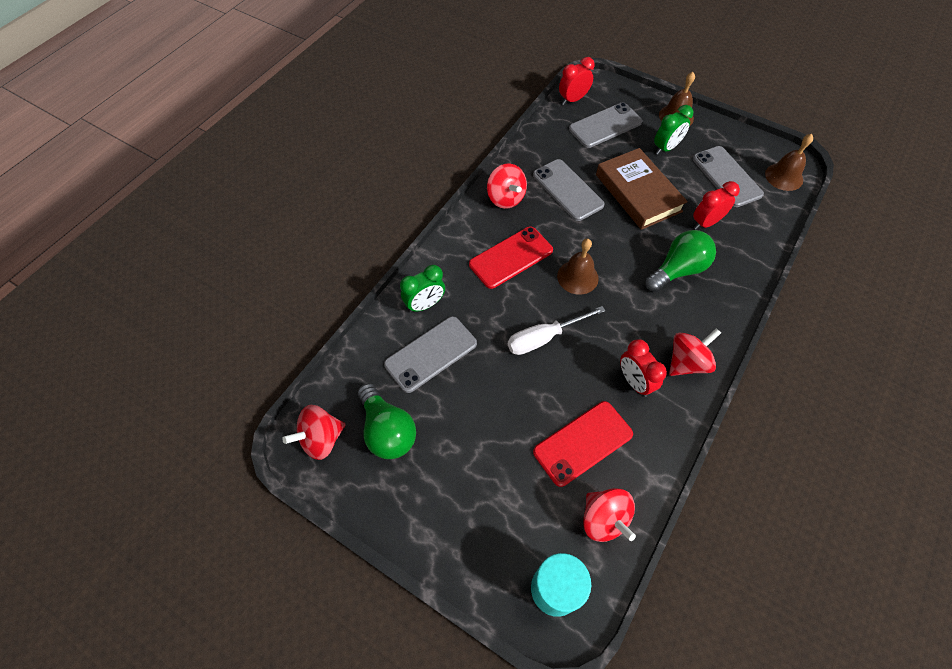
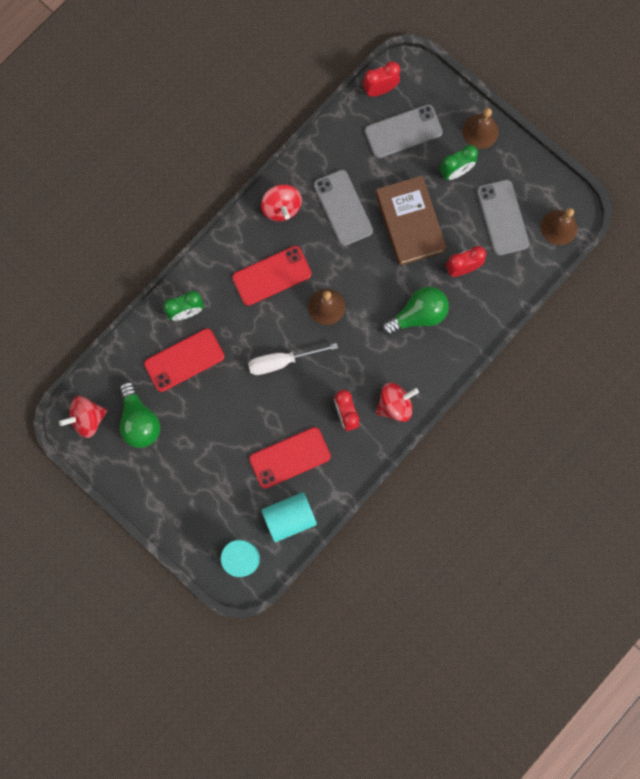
camera: 10 degrees right, 20 degrees up
grey phone [384,316,477,393] -> red phone [144,328,224,392]
red spinning top [583,488,636,542] -> turquoise cylinder [262,492,317,542]

